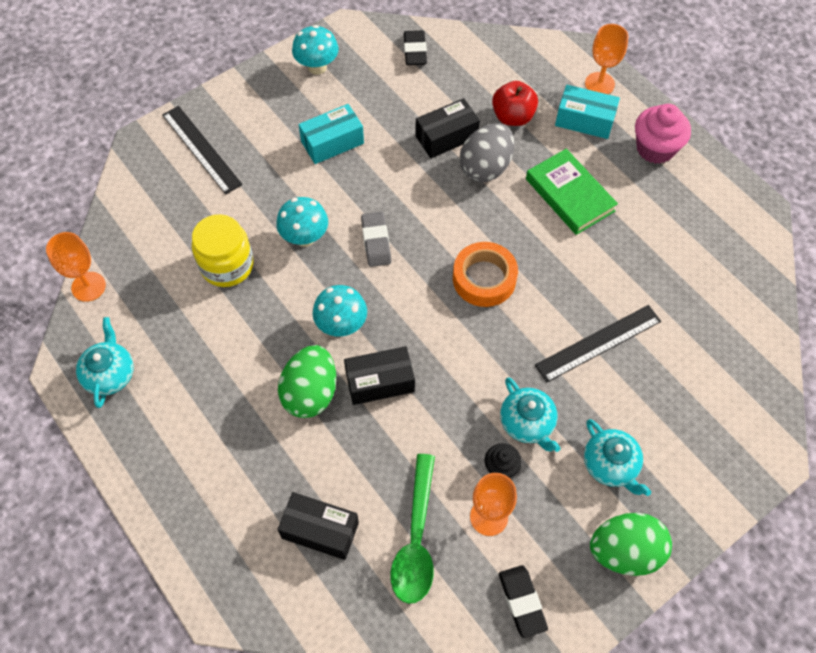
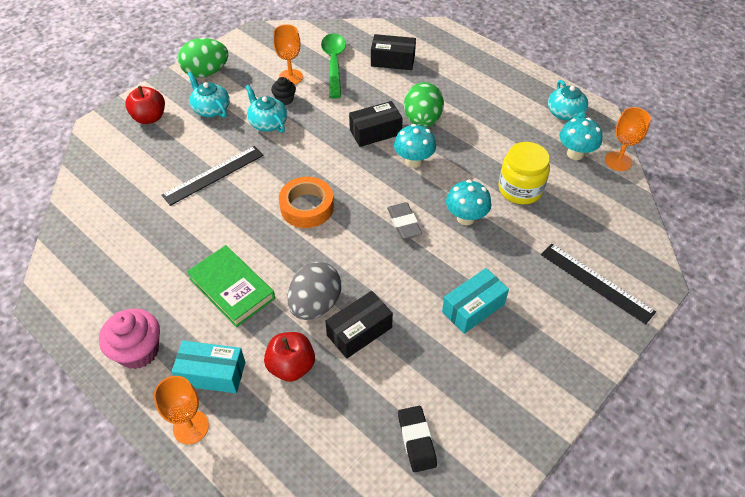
camera: 170 degrees right, 10 degrees down
turquoise mushroom [292,25,339,75] -> turquoise mushroom moved to [560,117,602,160]
black eraser [499,565,548,638] -> none
none -> red apple [125,86,165,124]

